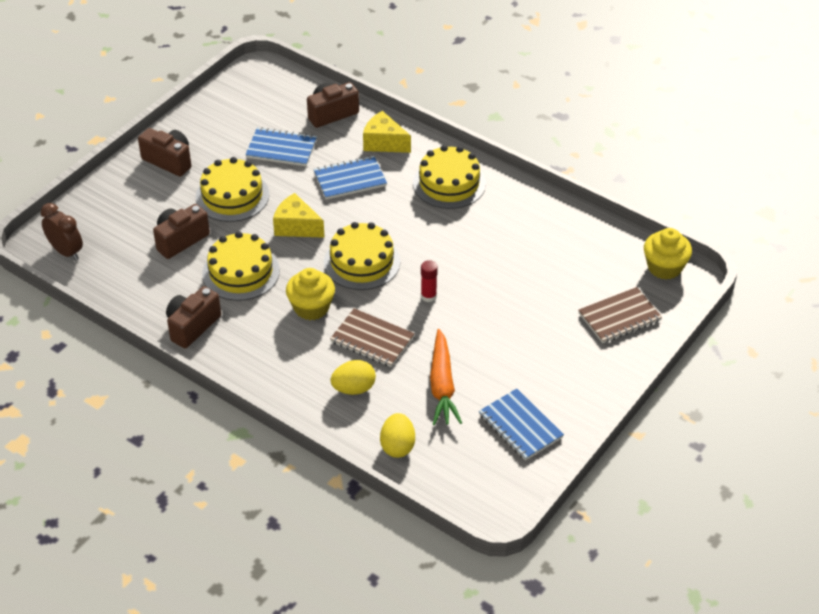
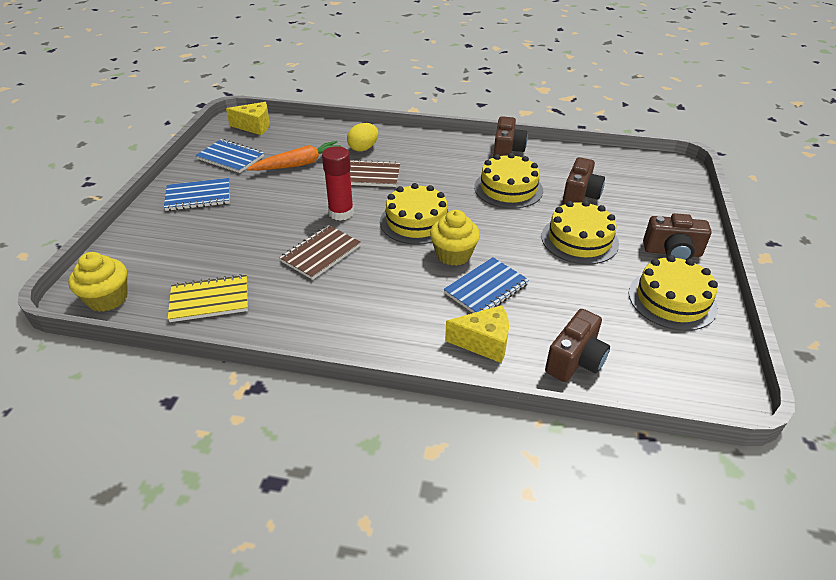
camera: 155 degrees right, 5 degrees down
brown clock [41,203,83,260] -> none
blue notebook [245,127,317,166] -> blue notebook moved to [164,178,229,211]
yellow cheese [273,193,325,238] -> yellow cheese moved to [226,102,270,135]
yellow cupcake [286,268,335,320] -> yellow cupcake moved to [430,210,480,266]
yellow egg [380,413,415,458] -> none
yellow cake [413,145,486,209] -> yellow cake moved to [629,255,718,331]
red glue stick [421,260,438,302] -> red glue stick [322,146,354,221], size x1.69
orange carrot [430,329,462,425] -> orange carrot turned 90 degrees clockwise [247,141,341,171]
brown notebook [579,287,662,343] -> brown notebook moved to [279,225,361,280]
none -> yellow notebook [168,274,248,322]

